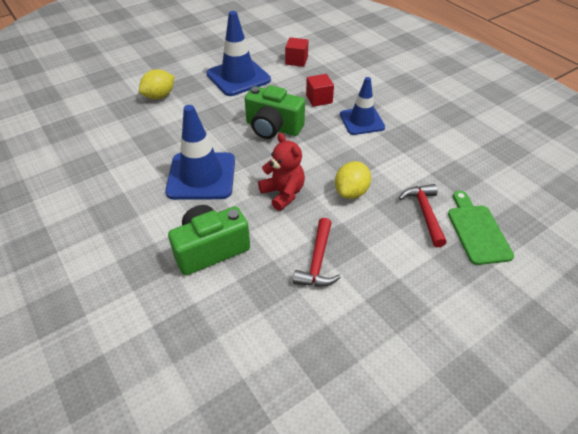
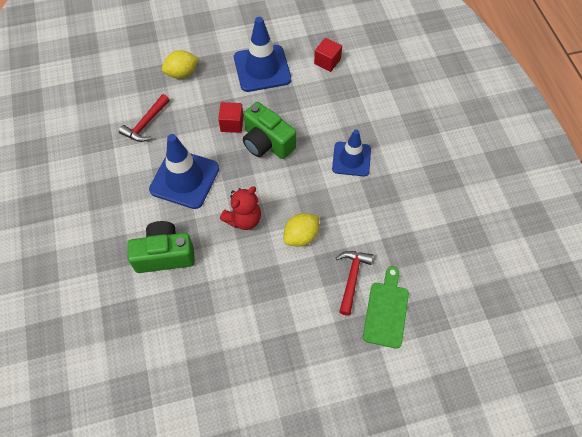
camera: 20 degrees right, 15 degrees up
red teddy bear [258,133,305,211] -> red teddy bear turned 60 degrees clockwise [220,186,261,230]
red hammer [293,218,341,287] -> red hammer moved to [119,94,169,142]
red cube [306,74,334,107] -> red cube moved to [218,102,243,133]

